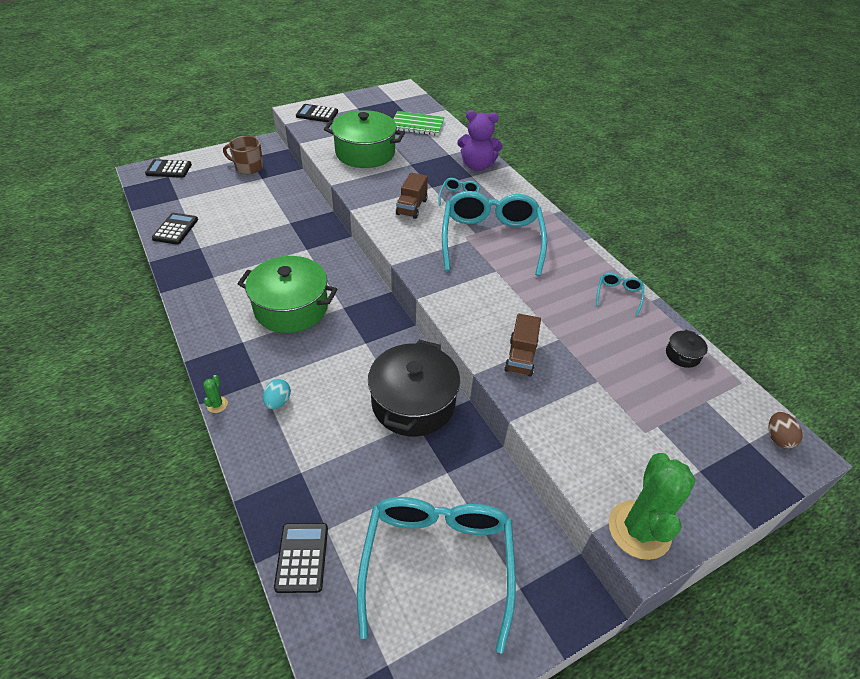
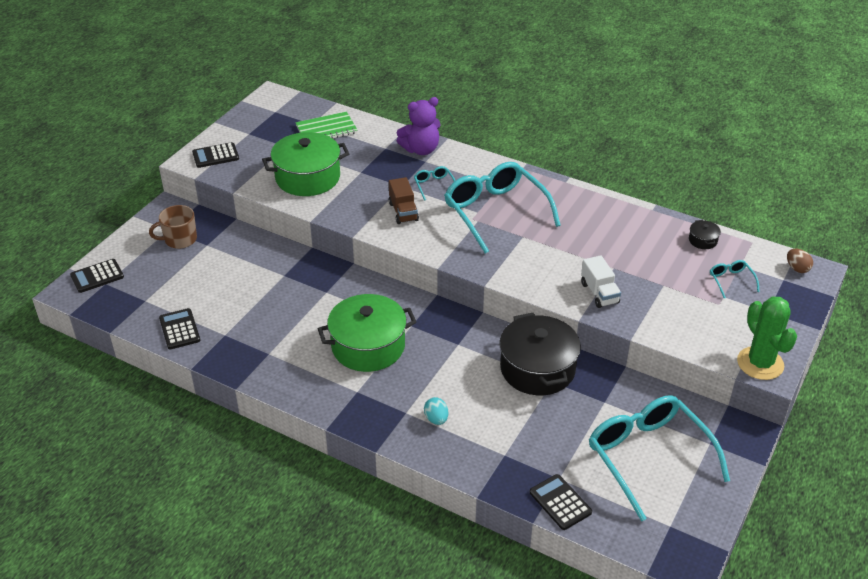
camera: 30 degrees left, 5 degrees down
green cactus [203,375,228,413] -> none
brown truck [504,314,541,376] -> white truck [581,255,621,308]
turquoise glasses [596,272,644,315] -> turquoise glasses moved to [710,260,760,298]

